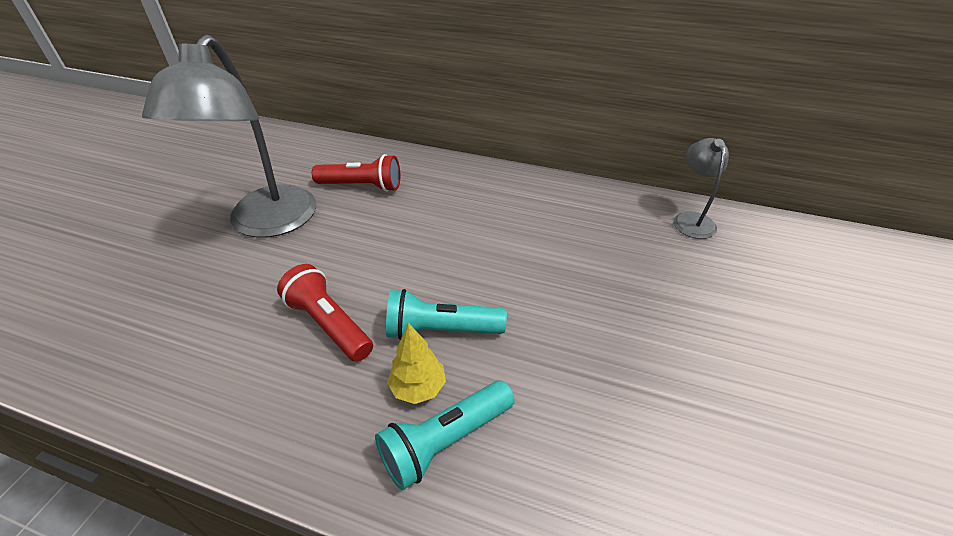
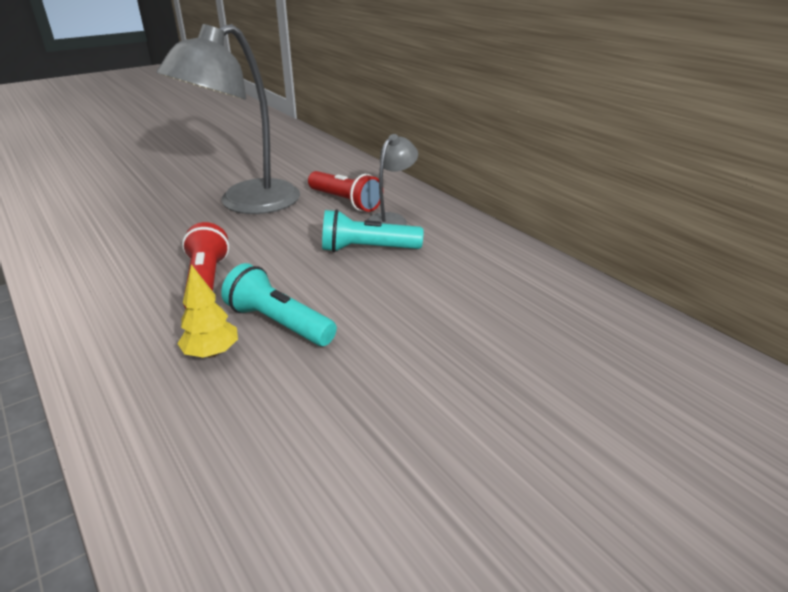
camera: 35 degrees right, 10 degrees down
turquoise flashlight [375,381,515,490] -> turquoise flashlight moved to [322,209,423,252]
grey lamp [673,138,729,239] -> grey lamp moved to [367,134,418,225]

